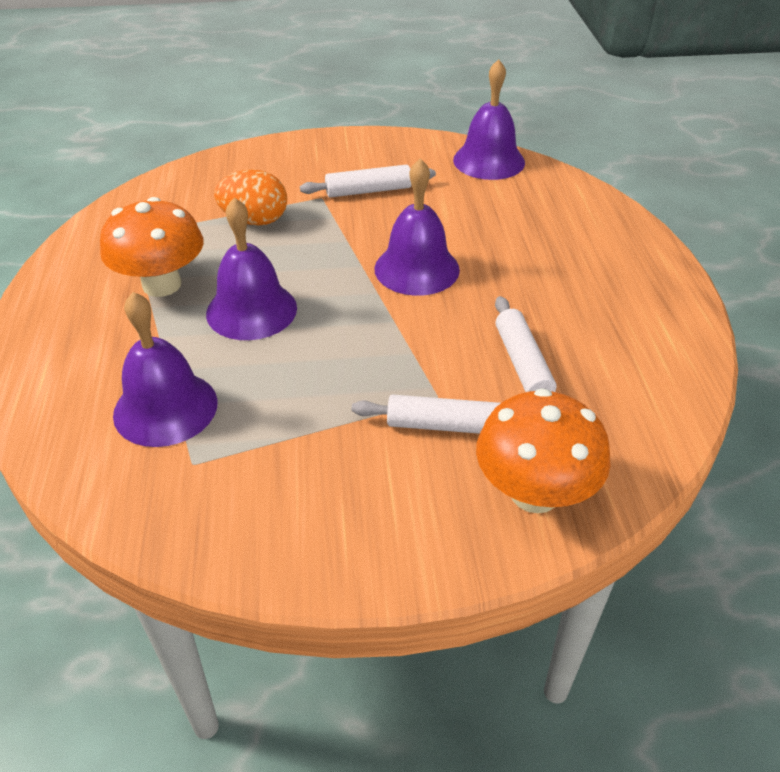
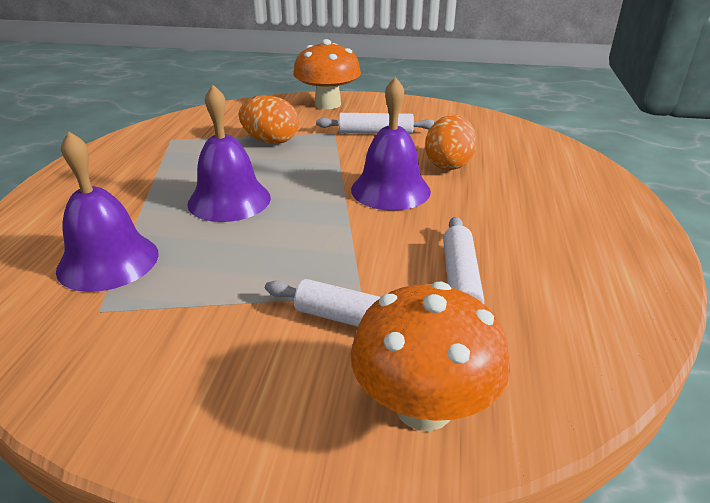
camera: 15 degrees right, 10 degrees down
orange mushroom [100,197,203,297] -> orange mushroom moved to [293,39,361,109]
purple bell [453,59,525,180] -> none
none -> orange egg [425,115,477,170]

